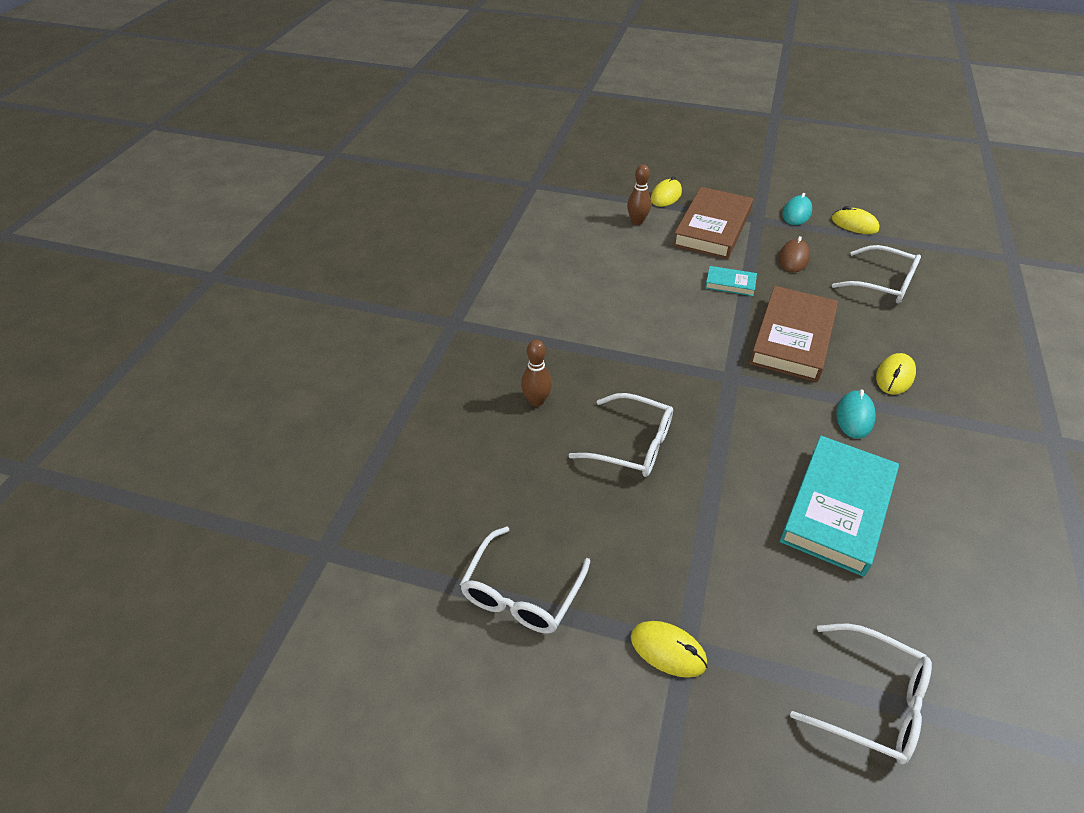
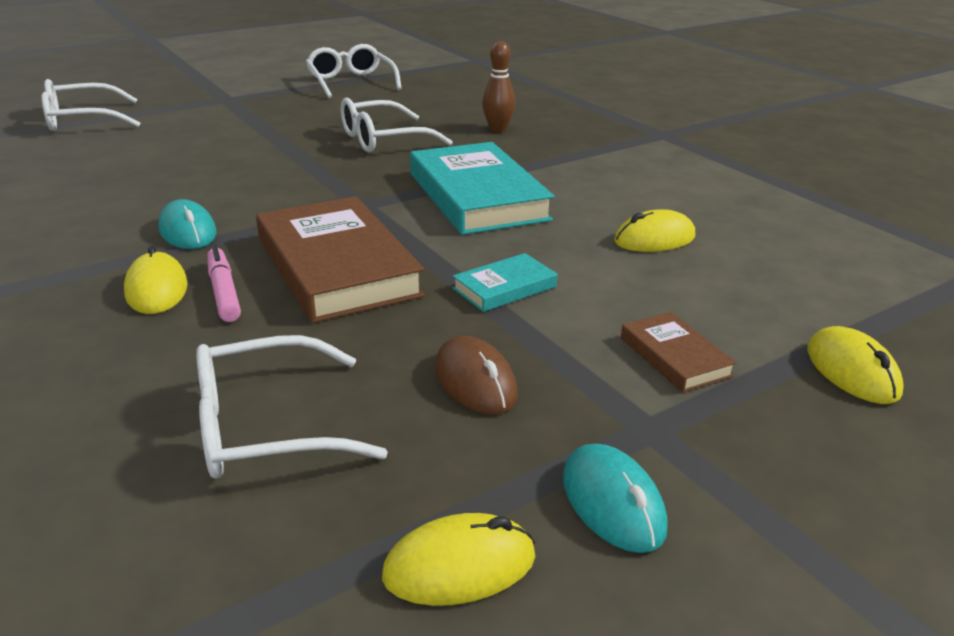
camera: 130 degrees right, 15 degrees down
brown bowling pin [627,165,651,225] -> none
yellow mouse [631,621,707,678] -> yellow mouse moved to [614,209,695,252]
brown book [673,187,753,259] -> brown book [621,312,737,392], size x0.47
turquoise book [780,436,899,577] -> turquoise book moved to [410,142,555,235]
none -> pink marker [207,246,241,322]

